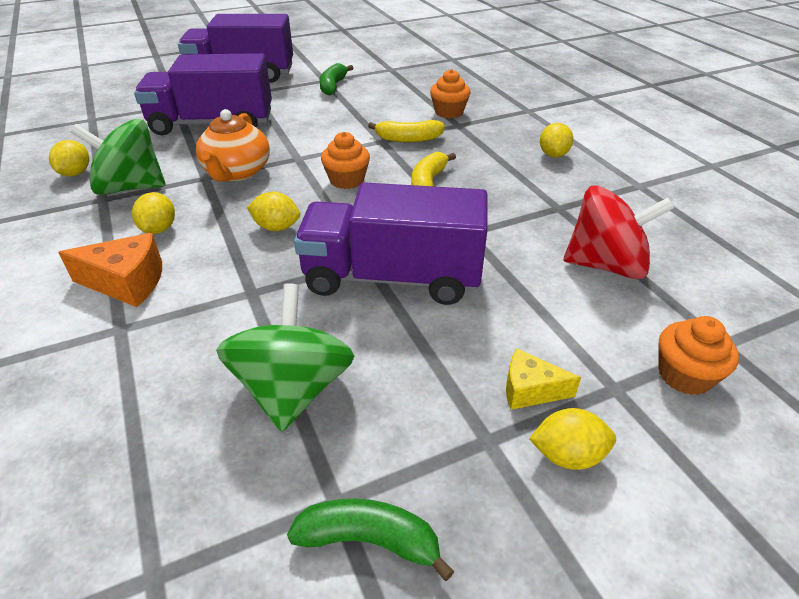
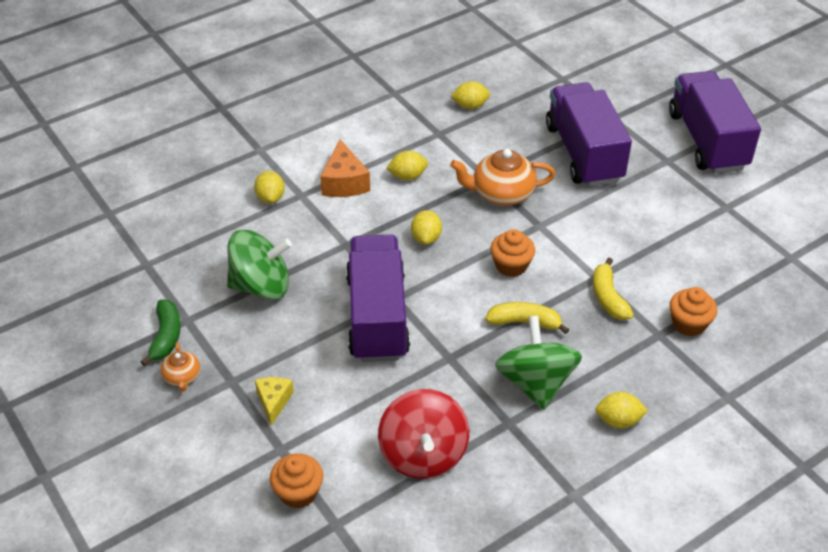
camera: 80 degrees right, 5 degrees up
green spinning top [71,119,166,195] -> green spinning top moved to [495,316,582,410]
green banana [319,63,353,95] -> none
yellow lemon [529,408,616,470] -> yellow lemon moved to [254,171,285,204]
none -> orange teapot [161,342,200,392]

